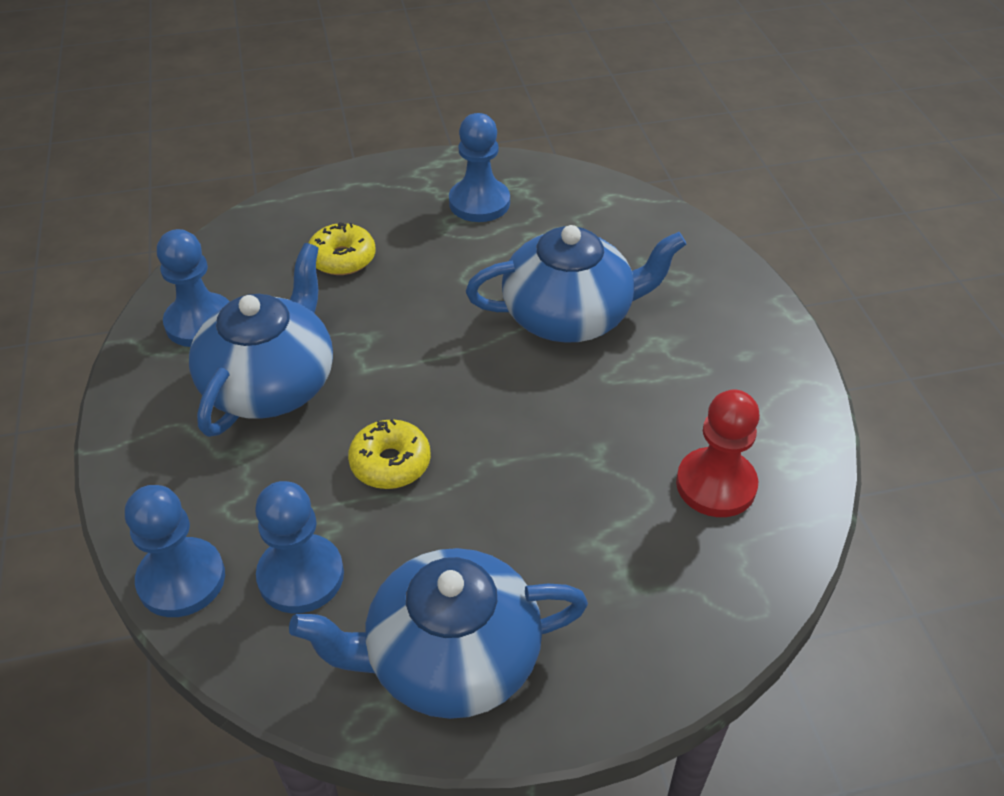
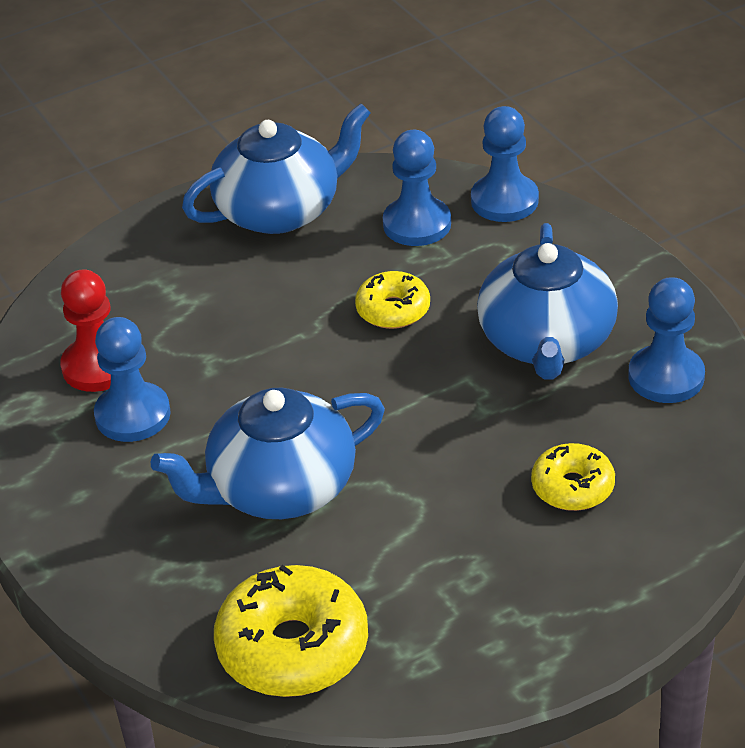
camera: 165 degrees right, 5 degrees down
blue pawn [449,113,510,222] -> blue pawn moved to [94,317,171,442]
none -> yellow donut [214,565,368,697]

